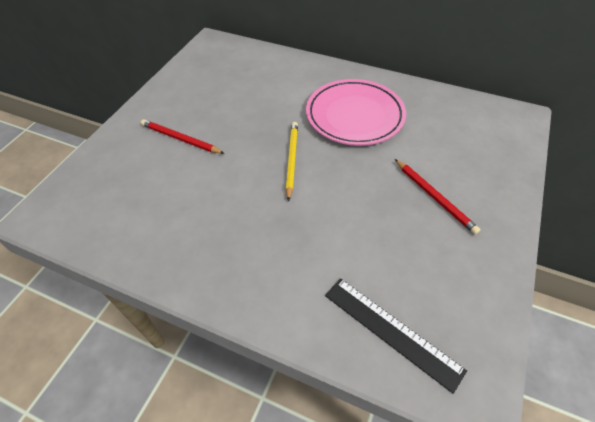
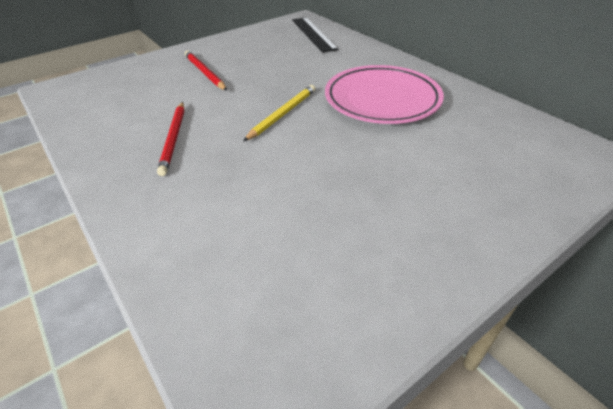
camera: 30 degrees right, 10 degrees down
black ruler [325,278,467,394] -> black ruler moved to [292,17,338,53]
red pencil [395,159,481,235] -> red pencil moved to [157,102,184,176]

